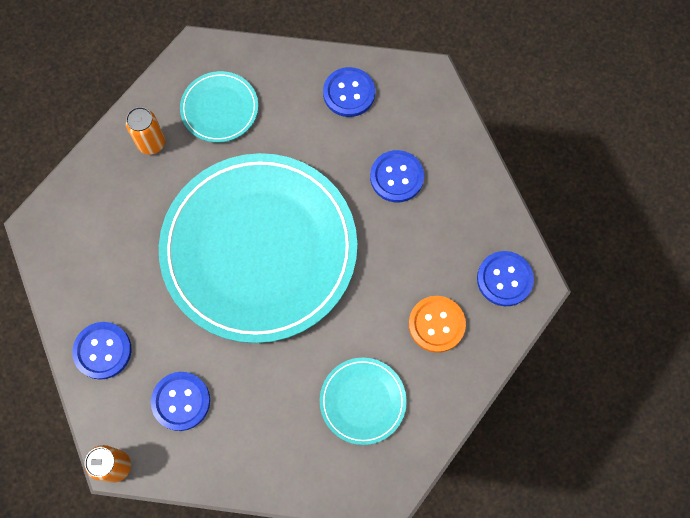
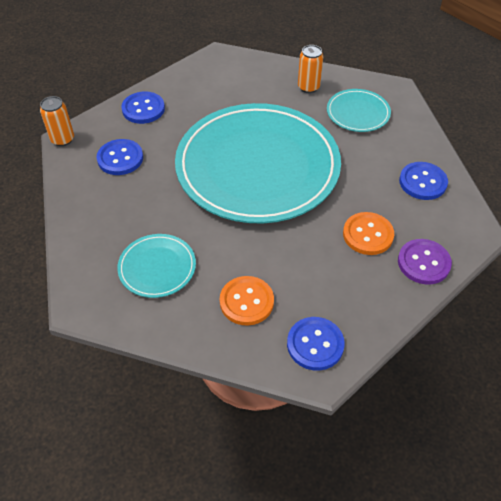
camera: 70 degrees right, 20 degrees down
blue button [370,150,424,202] -> orange button [343,212,394,255]
none -> purple button [398,239,452,285]

